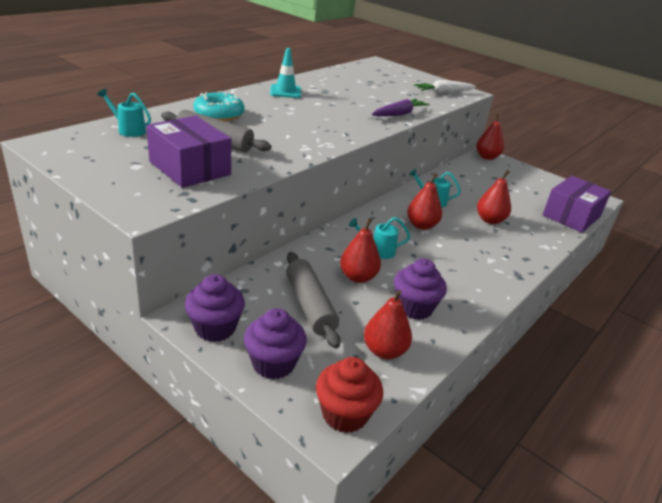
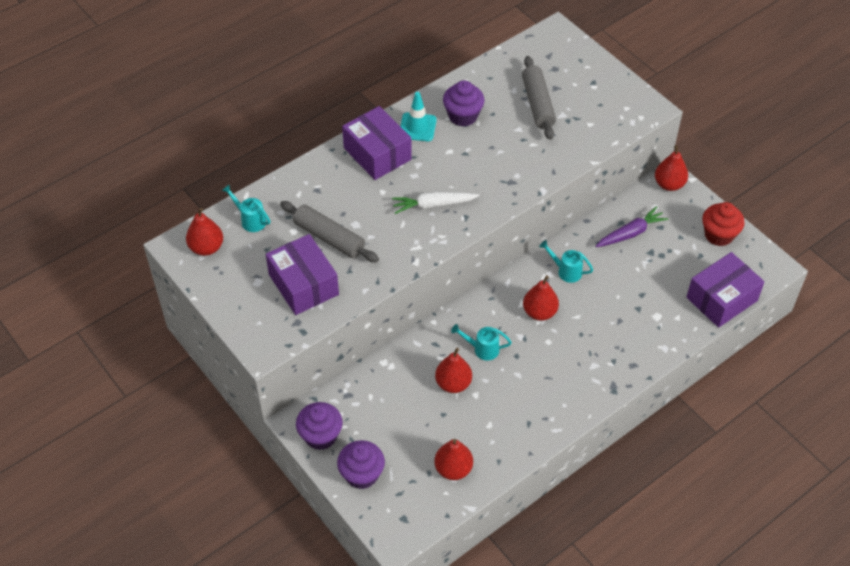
camera: 15 degrees right, 20 degrees up
turquoise donut [193,91,245,121] -> none
grey rolling pin [286,252,341,348] -> grey rolling pin moved to [522,56,556,140]
red cupcake [316,357,383,433] -> red cupcake moved to [702,202,745,246]
purple carrot [372,99,430,116] -> purple carrot moved to [595,206,668,247]
purple cupcake [394,258,447,320] -> purple cupcake moved to [443,80,485,127]
white carrot [414,80,476,94] -> white carrot moved to [392,191,480,214]
red pear [477,170,511,224] -> red pear moved to [186,208,223,256]
none -> purple box [342,106,412,180]

